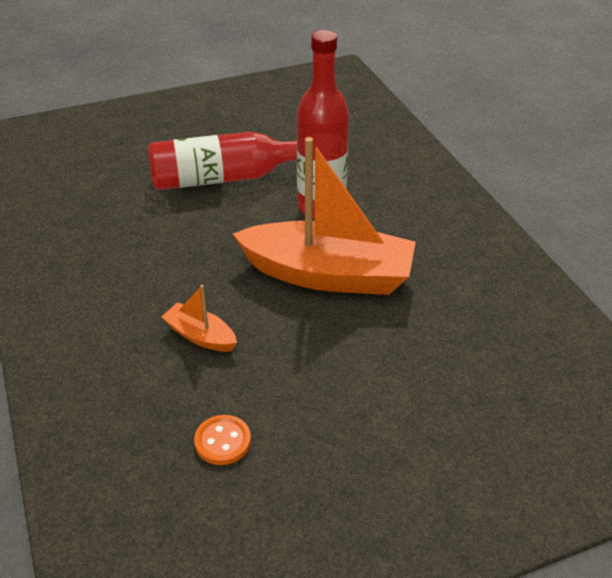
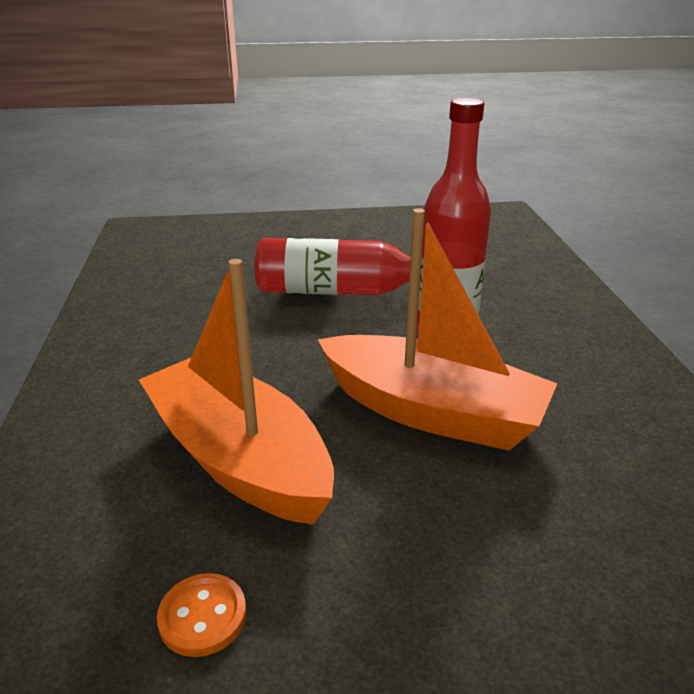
camera: 15 degrees right, 10 degrees down
orange boat [162,285,237,352] -> orange boat [139,259,334,525], size x2.29

